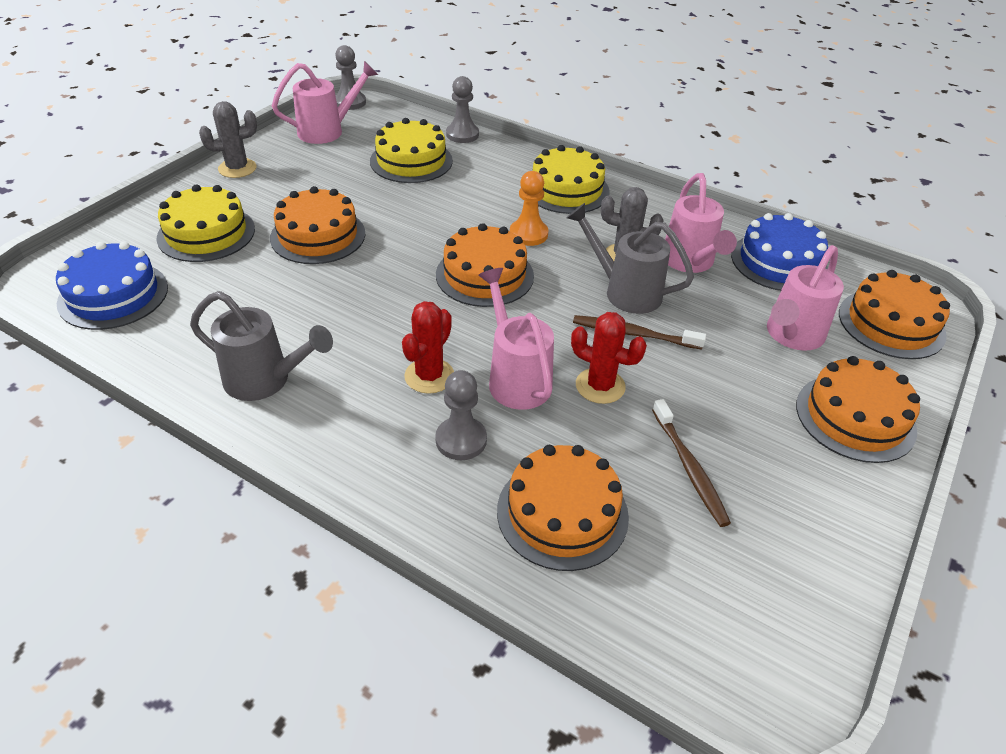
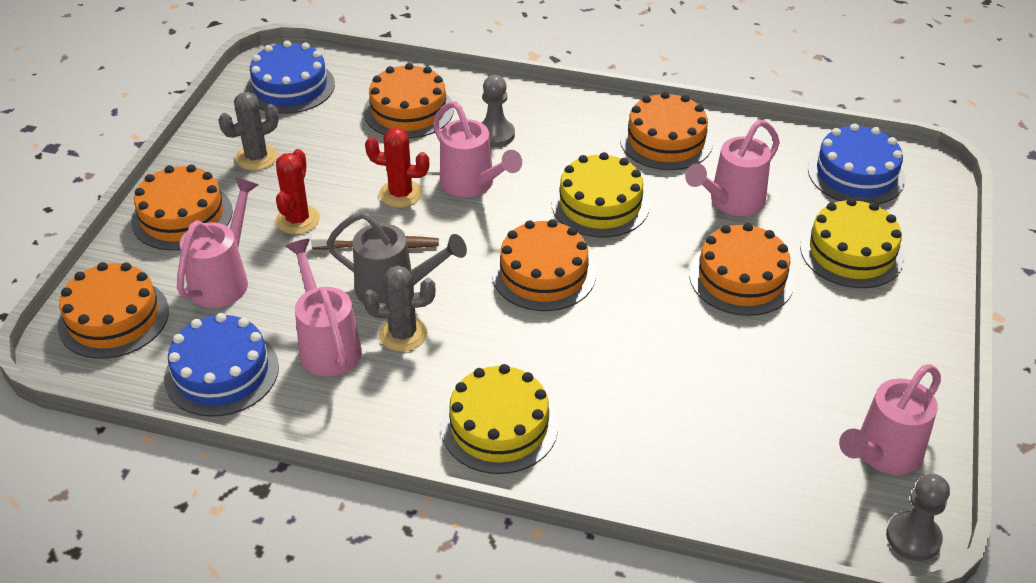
camera: 165 degrees right, 0 degrees up
grey watering can [190,291,333,401] -> orange cake [620,92,713,170]
grey cactus [199,101,257,178] -> grey cactus moved to [218,92,279,170]
yellow cake [370,118,453,183] -> yellow cake moved to [551,152,650,237]
red cactus [402,301,454,394] -> red cactus moved to [276,149,320,234]
grey pawn [446,76,479,143] -> none
orange pawn [510,171,549,246] -> none
brown toothbrush [652,399,731,527] -> none
none -> blue cake [246,40,335,114]
none -> pink watering can [685,120,780,216]

